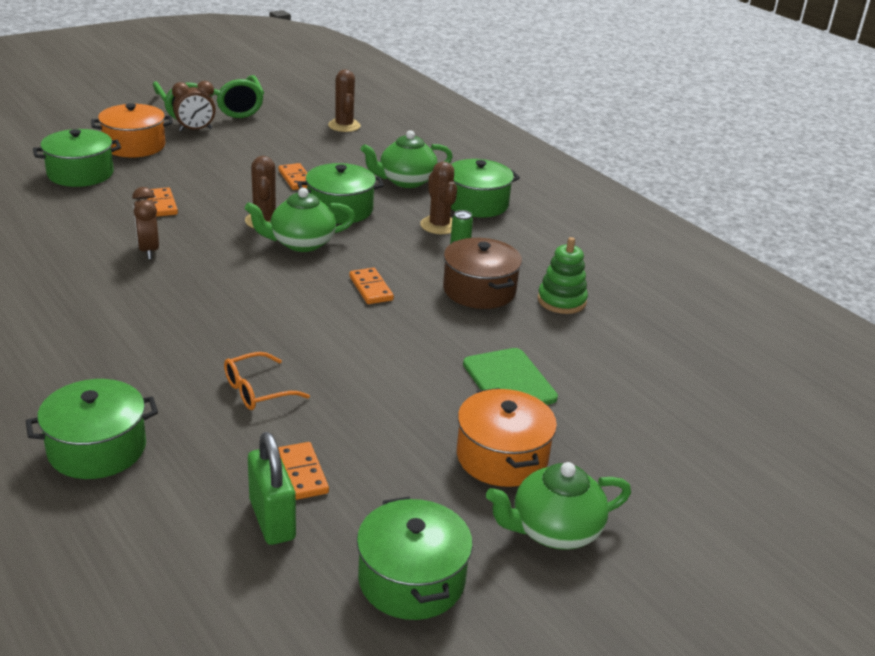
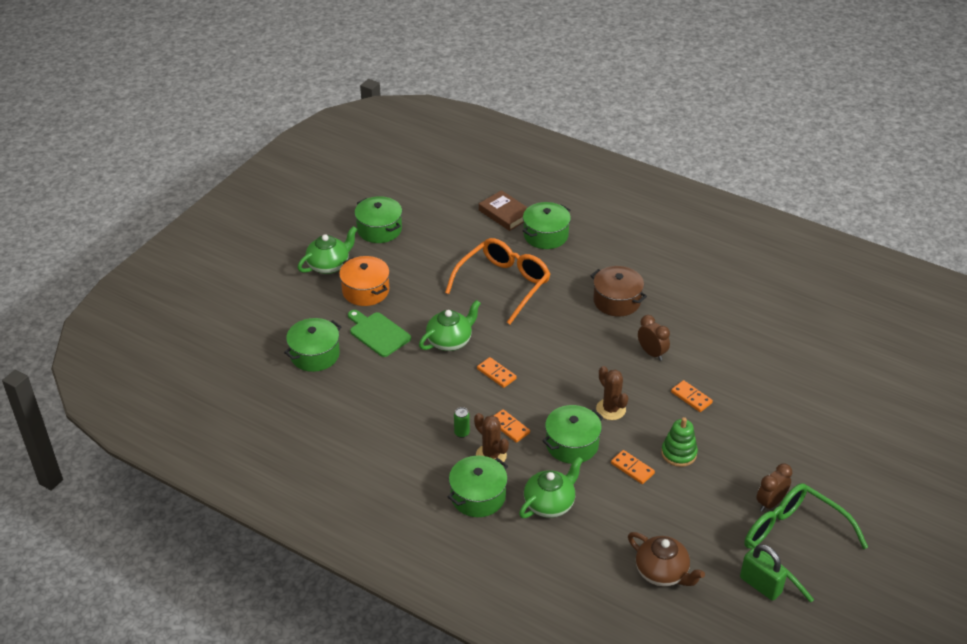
camera: 160 degrees right, 10 degrees up
green pot [33,129,121,187] -> green pot moved to [284,318,341,372]
orange pot [91,103,173,157] -> none
orange glasses [224,352,310,410] -> orange glasses [445,238,550,324], size x2.07
green teapot [245,188,355,252] -> green teapot moved to [419,300,481,351]
green padlock [248,432,296,545] -> green padlock moved to [740,544,787,601]
orange domino [278,442,329,500] -> orange domino moved to [494,409,530,443]
brown cactus [328,69,361,132] -> brown teapot [628,532,705,586]
brown pot [443,238,522,309] -> brown pot moved to [590,266,647,316]
green stacking toy [538,237,588,314] -> green stacking toy moved to [661,417,698,467]
none -> brown book [479,190,528,231]

